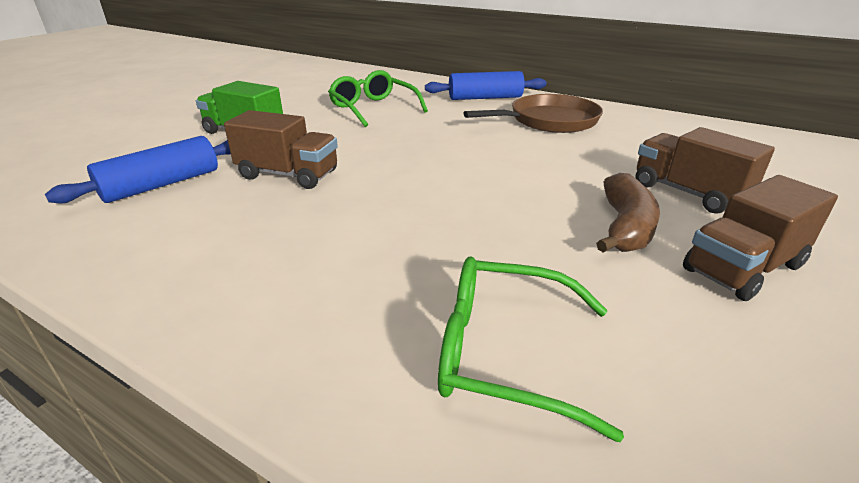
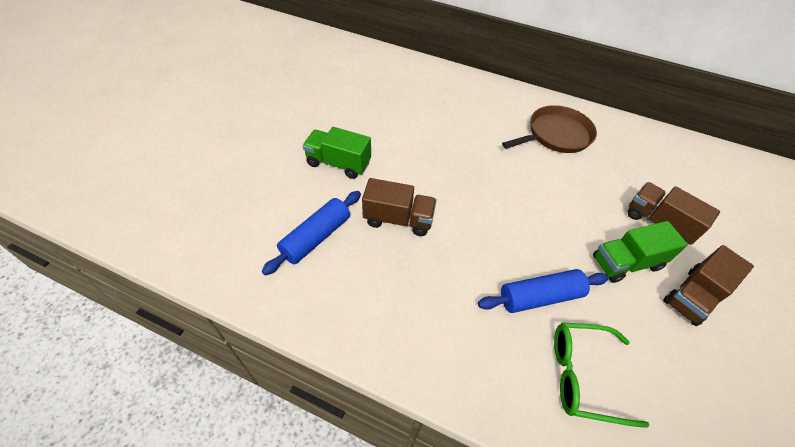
camera: 10 degrees left, 20 degrees up
green glasses [328,70,428,127] -> none
blue rolling pin [425,71,547,100] -> blue rolling pin moved to [478,269,609,313]
brown banana [596,173,660,253] -> green truck [593,221,688,283]

